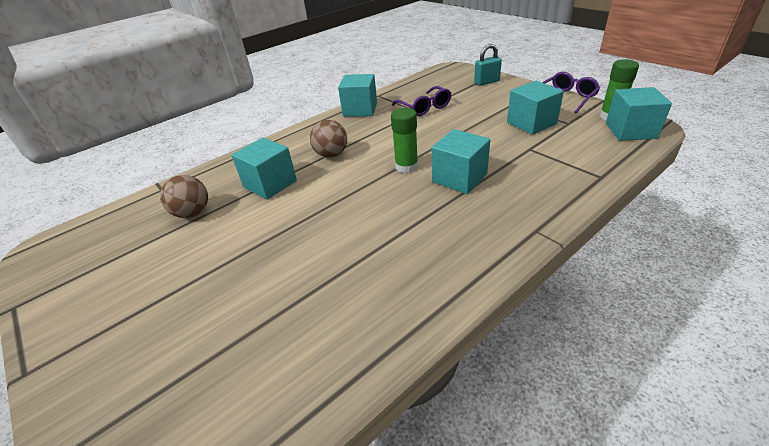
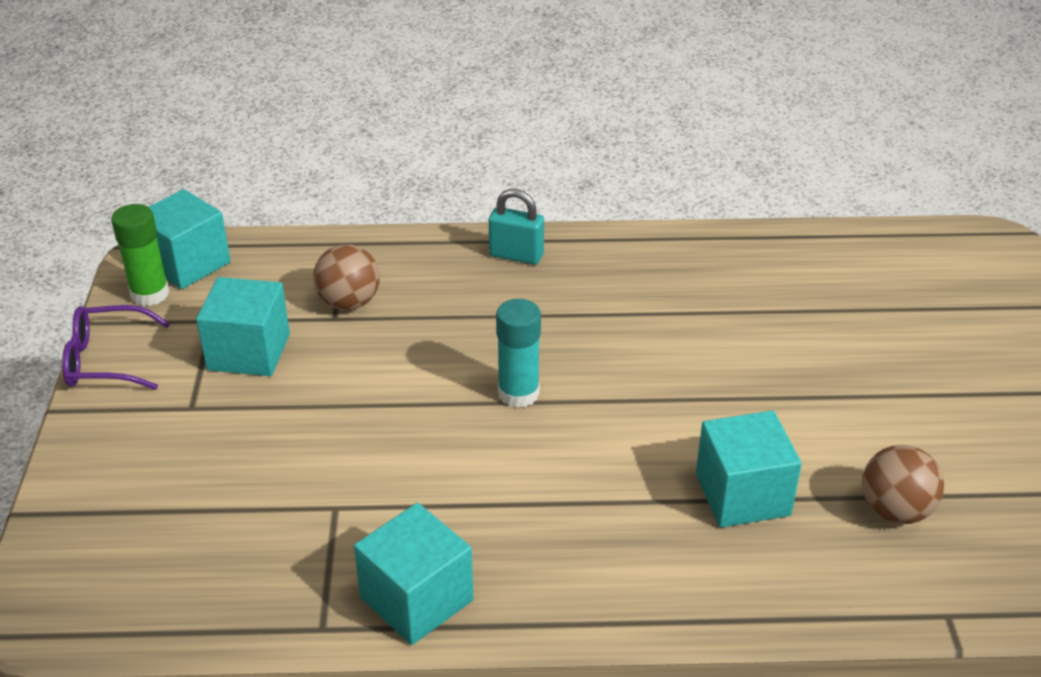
camera: 145 degrees left, 0 degrees up
brown ball [310,120,347,158] -> brown ball moved to [313,244,380,310]
green glue stick [391,108,418,174] -> turquoise glue stick [496,299,541,408]
purple glasses [392,86,451,116] -> none
turquoise cube [432,129,490,194] -> none
turquoise padlock [474,44,502,86] -> turquoise padlock moved to [489,189,544,265]

